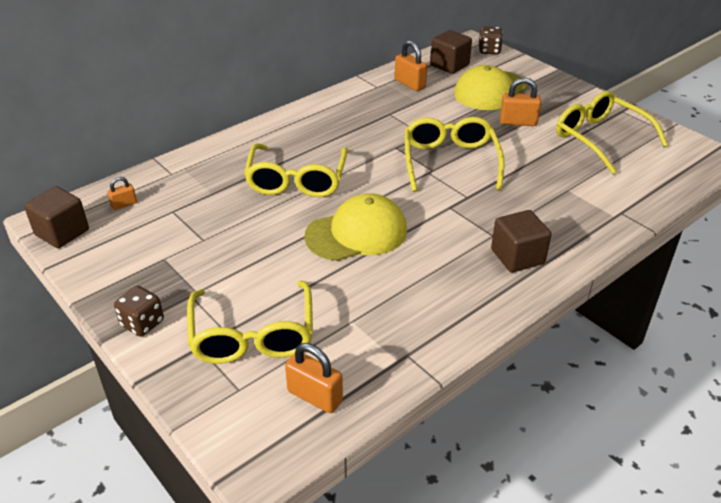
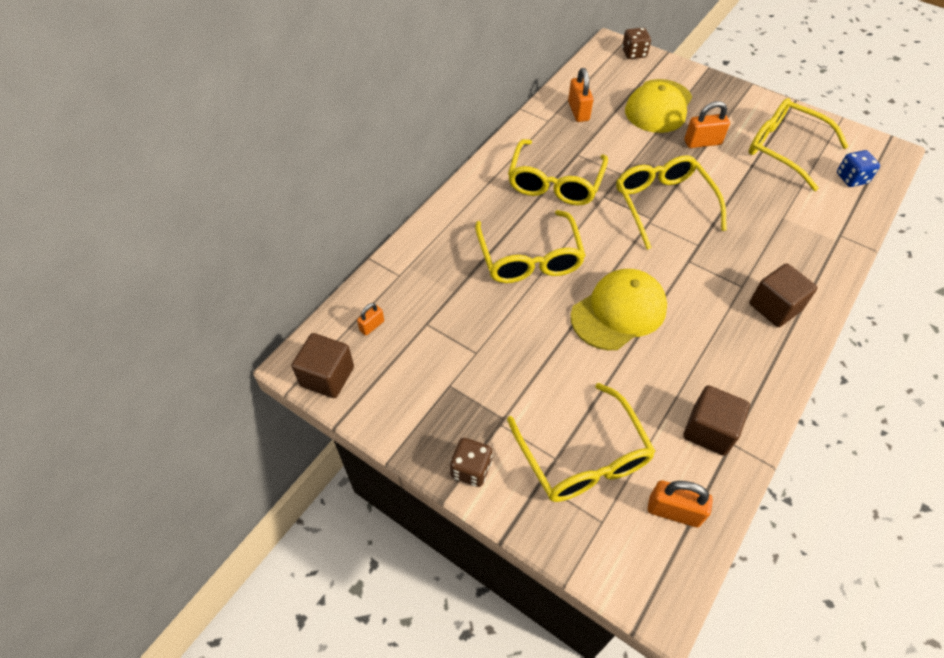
camera: 15 degrees left, 15 degrees up
orange padlock [395,40,427,91] -> orange padlock turned 45 degrees clockwise [568,68,593,122]
brown cube [430,30,472,74] -> brown cube moved to [683,385,750,456]
none -> yellow glasses [508,139,608,205]
none -> blue dice [837,150,880,187]

